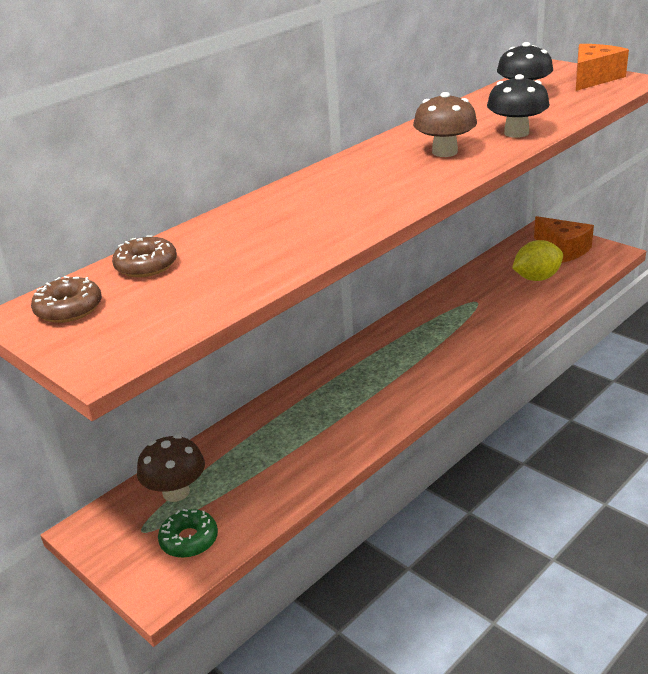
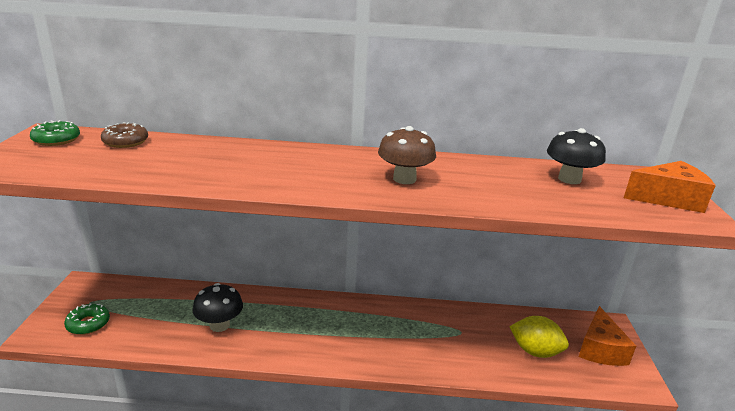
camera: 45 degrees right, 5 degrees down
brown donut [31,276,102,323] -> green donut [30,120,80,146]
brown mushroom [137,435,205,502] -> none
black mushroom [487,74,550,138] -> black mushroom moved to [192,283,243,332]

